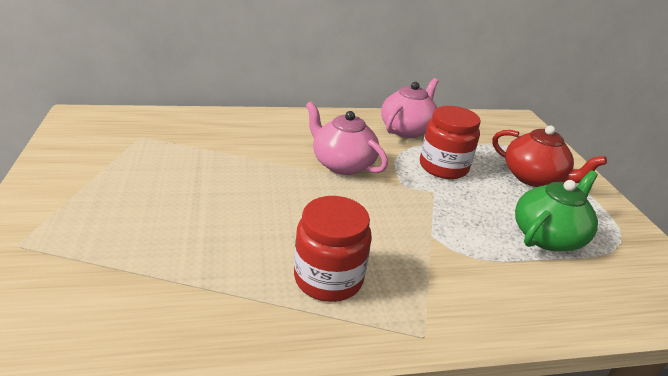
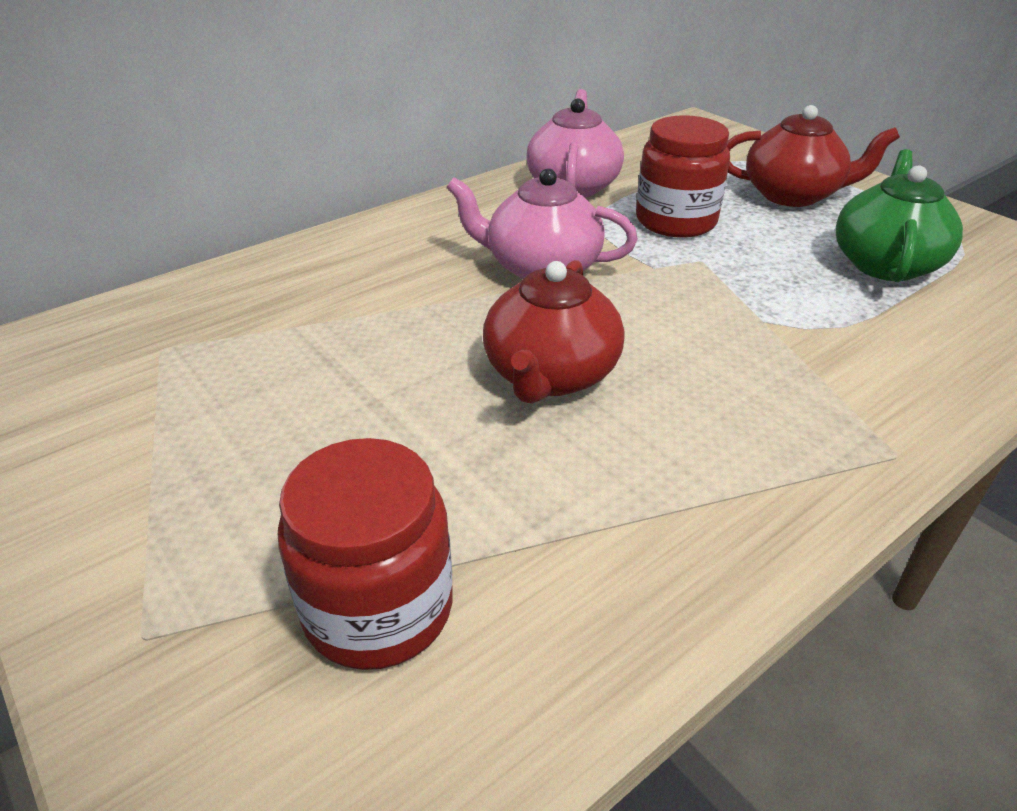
camera: 25 degrees left, 5 degrees up
red jar [294,196,372,302] -> red jar moved to [278,438,453,670]
none -> red teapot [483,260,624,404]

